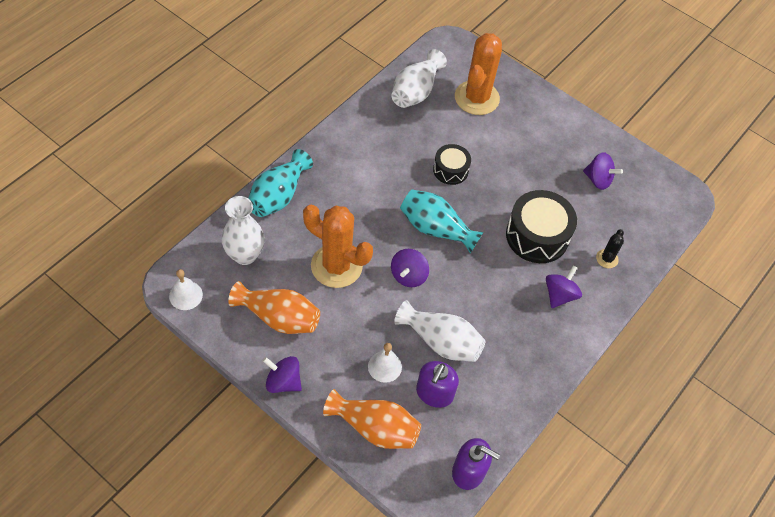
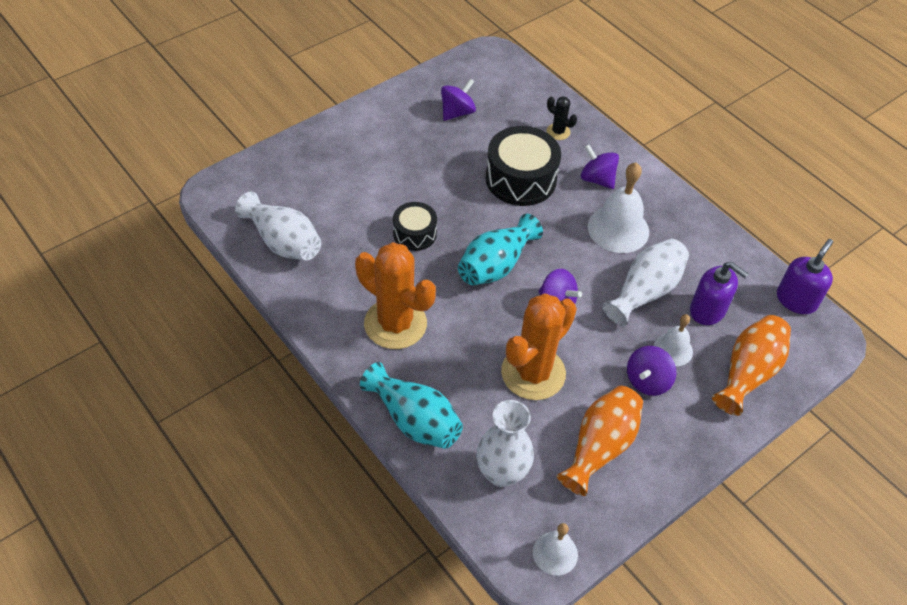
camera: 75 degrees left, 5 degrees down
purple spinning top [263,356,302,393] -> purple spinning top moved to [627,346,676,396]
orange cactus [455,33,502,115] -> orange cactus moved to [355,242,436,349]
none -> white bell [588,163,649,253]

